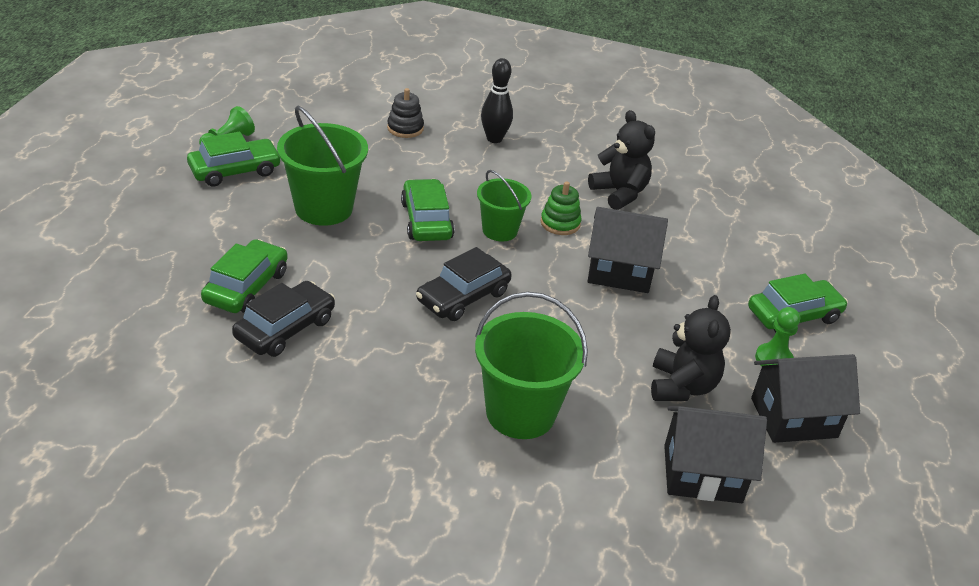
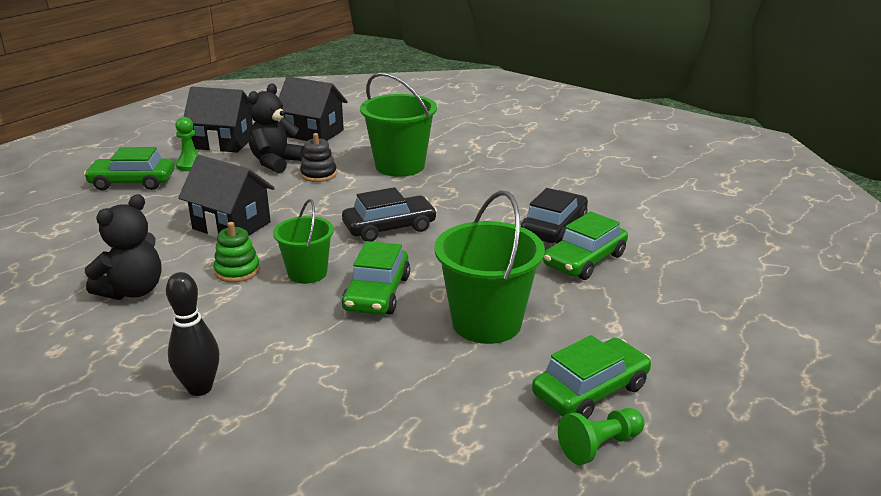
camera: 155 degrees left, 10 degrees down
green car [187,132,280,187] -> green car turned 150 degrees clockwise [532,335,651,419]
black car [232,281,335,357] -> black car turned 150 degrees clockwise [521,188,588,244]
black stacking toy [387,88,424,138] -> black stacking toy moved to [300,133,337,182]
black teddy bear [588,110,655,210] -> black teddy bear turned 135 degrees counterclockwise [85,194,162,300]

